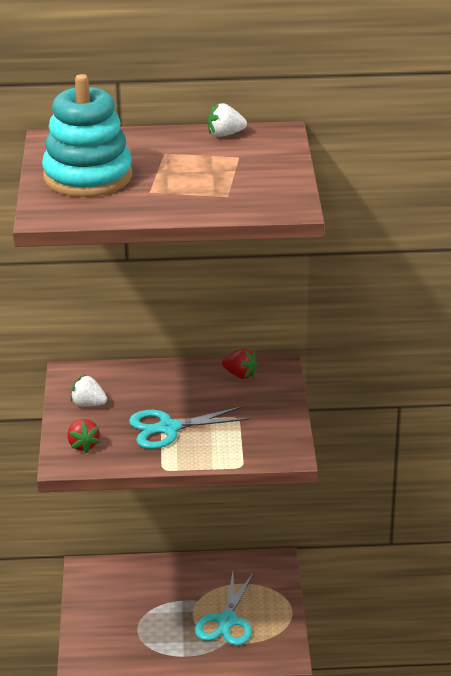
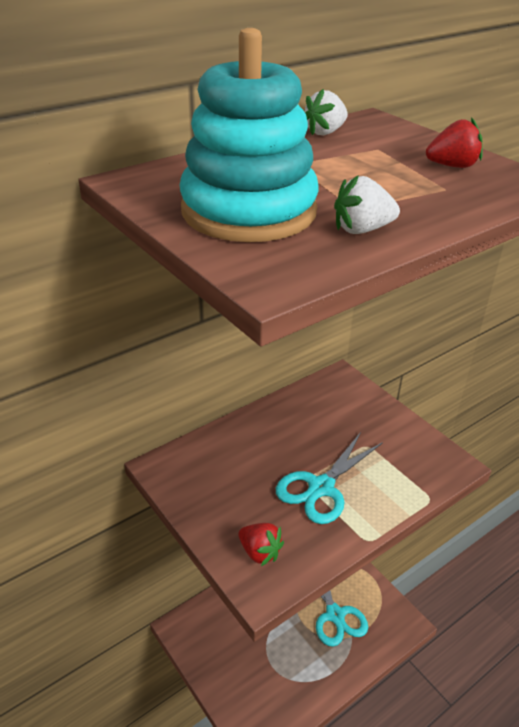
camera: 35 degrees left, 5 degrees up
white strawberry [70,375,107,406] -> white strawberry moved to [334,175,400,234]
red strawberry [222,348,258,379] -> red strawberry moved to [426,117,483,168]

